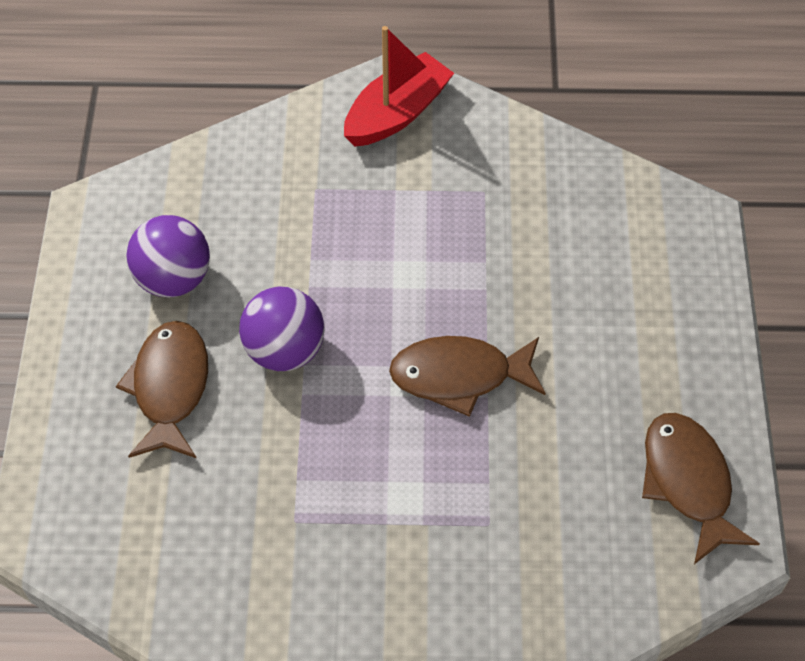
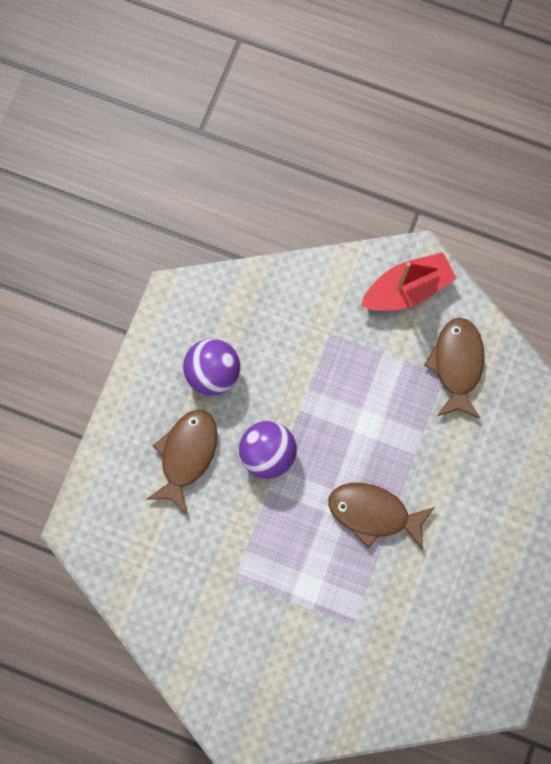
camera: 20 degrees right, 20 degrees up
brown fish [642,413,760,564] -> brown fish moved to [424,318,485,419]

